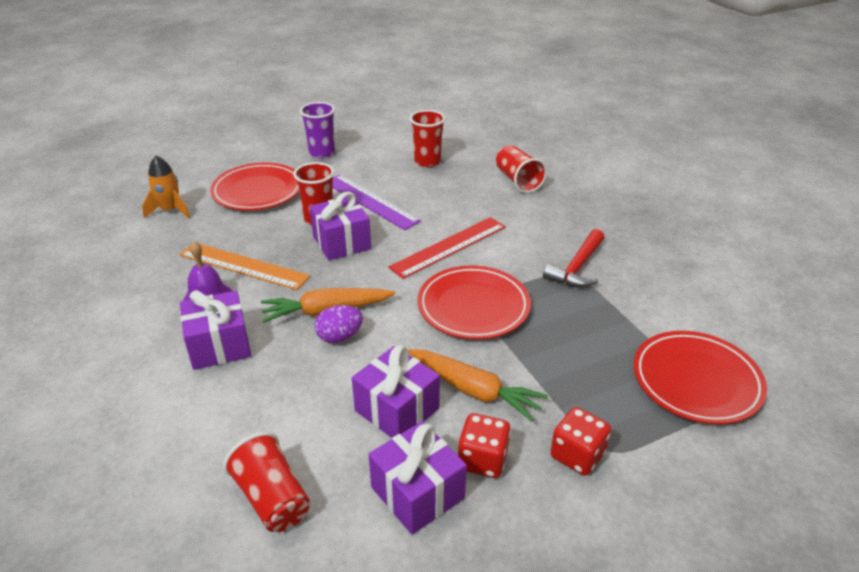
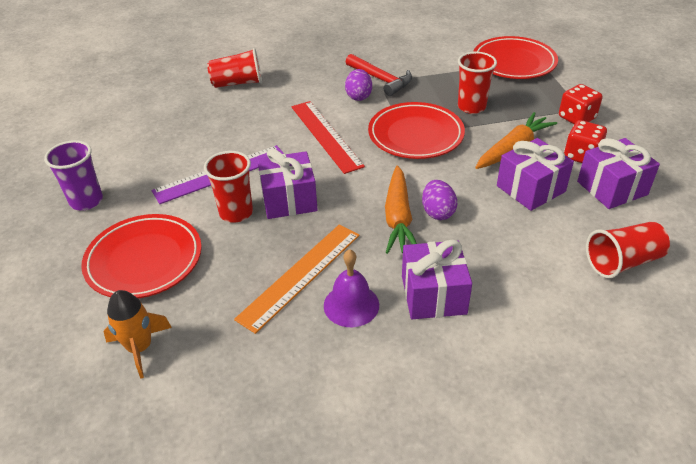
camera: 75 degrees left, 5 degrees up
red cup [410,110,445,167] -> red cup moved to [458,52,497,114]
none -> purple egg [345,69,372,101]

